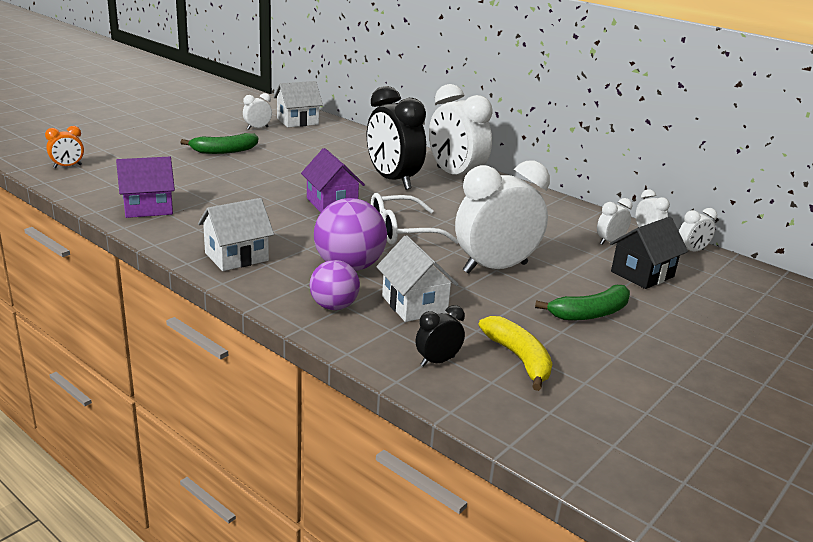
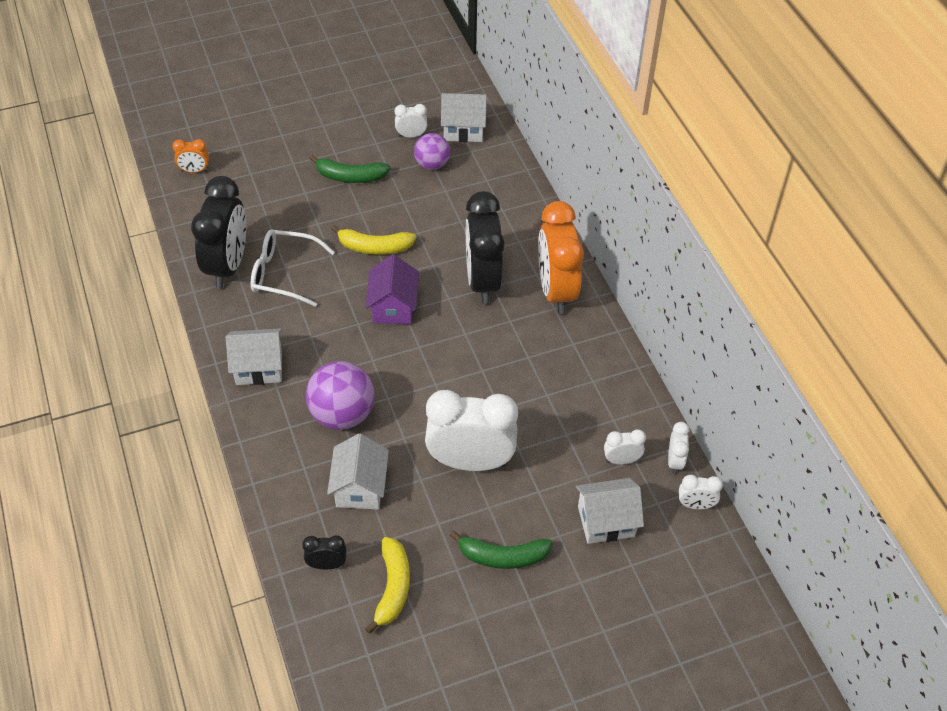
camera: 30 degrees right, 25 degrees up
purple house [116,157,175,218] -> black clock [191,176,246,288]
purple ball [310,260,360,310] -> purple ball moved to [414,133,450,170]
white glasses [371,193,459,245] -> white glasses moved to [251,230,335,307]
white clock [429,84,492,175] -> orange clock [538,201,584,314]
black house [610,216,688,289] -> white house [576,478,644,544]
none -> yellow banana [331,225,416,255]

